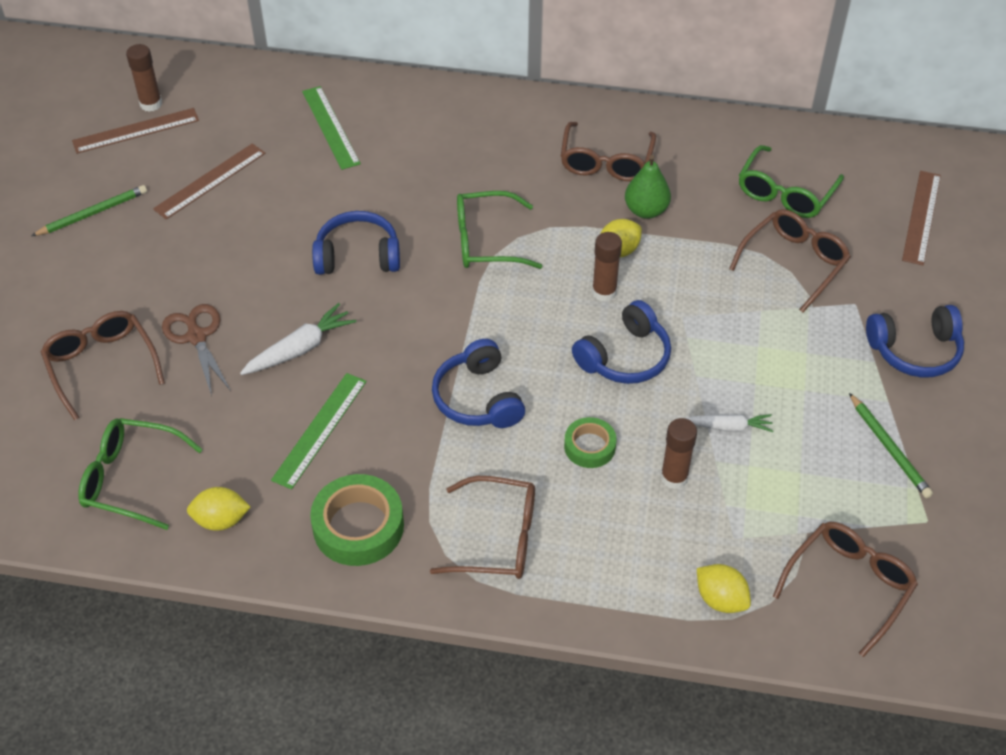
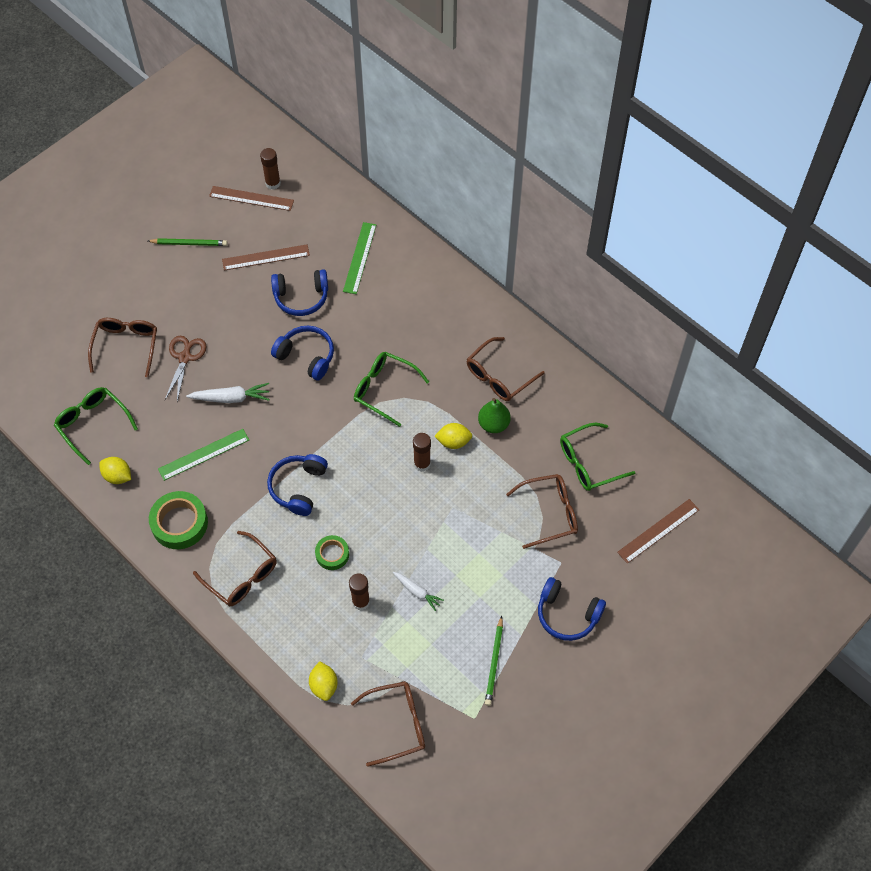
camera: 35 degrees right, 10 degrees up
blue headphones [572,300,671,384] -> blue headphones moved to [271,269,328,316]

